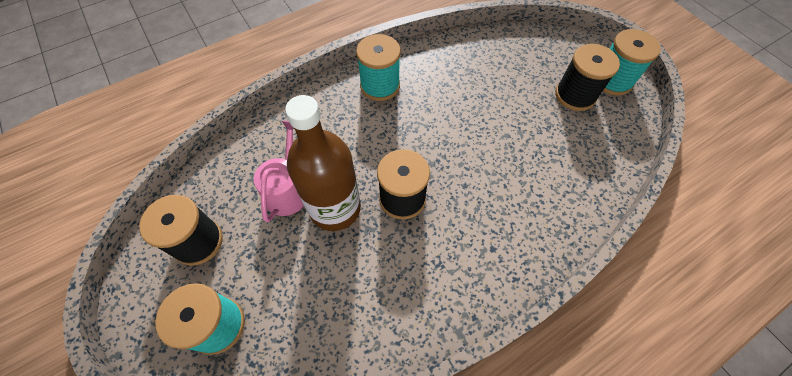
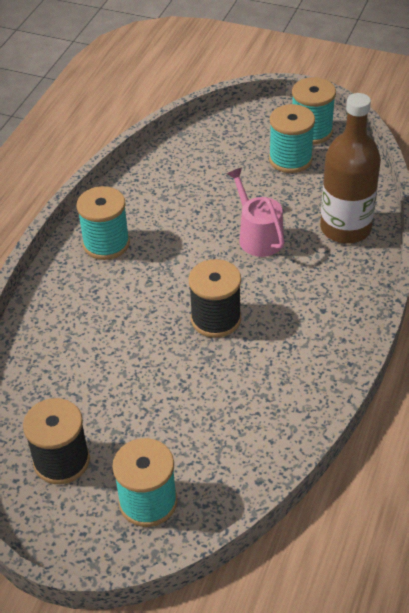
camera: 35 degrees left, 15 degrees down
pink watering can [254,121,304,222] -> pink watering can moved to [227,168,284,257]
brown bottle [285,95,361,231] -> brown bottle moved to [320,93,381,244]
black spool [555,44,620,111] -> turquoise spool [269,104,315,173]

